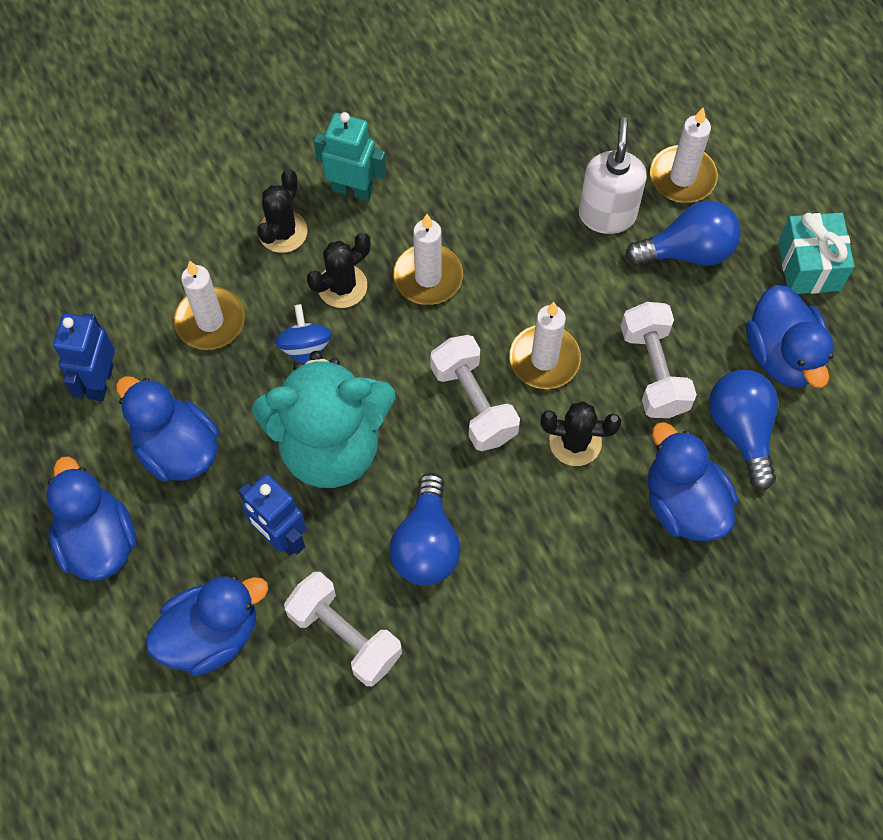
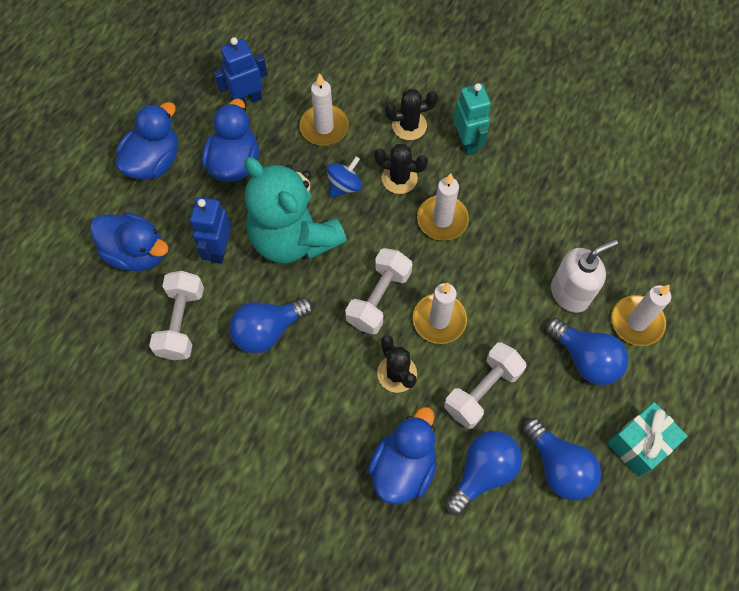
camera: 55 degrees right, 0 degrees up
blue duck [746,285,834,388] -> blue light bulb [523,418,601,500]

